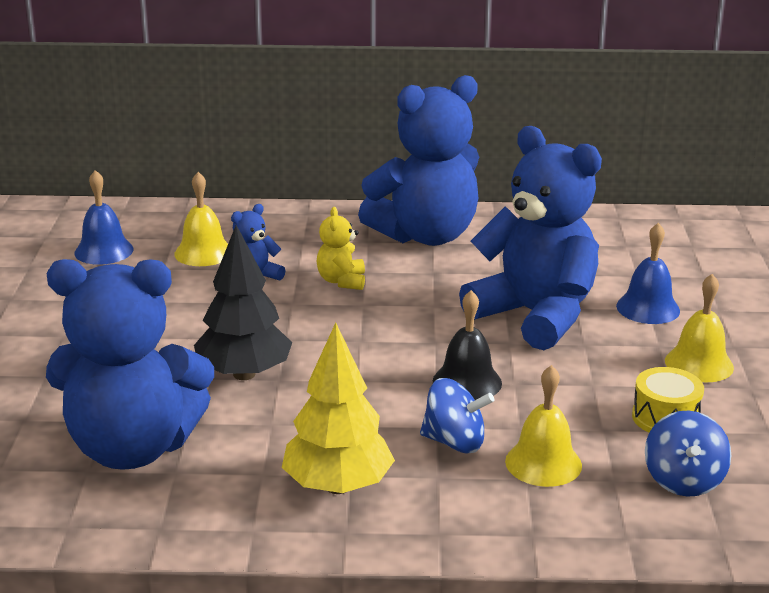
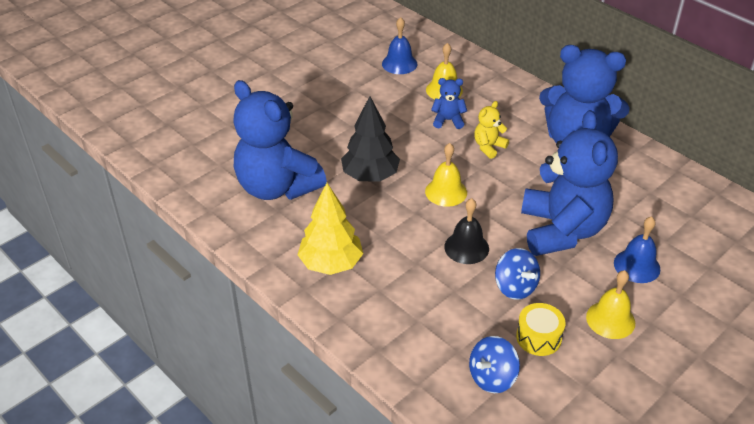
camera: 45 degrees right, 15 degrees up
blue spinning top [420,378,494,453] -> blue spinning top moved to [495,248,540,300]
yellow bell [505,365,582,487] -> yellow bell moved to [425,143,467,207]

